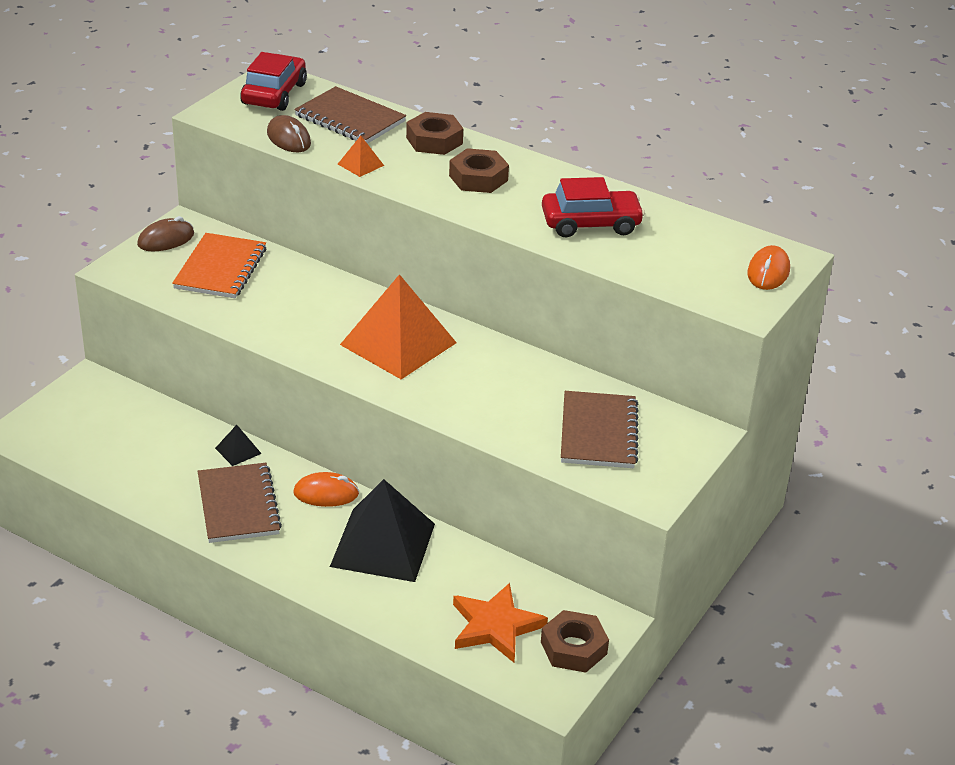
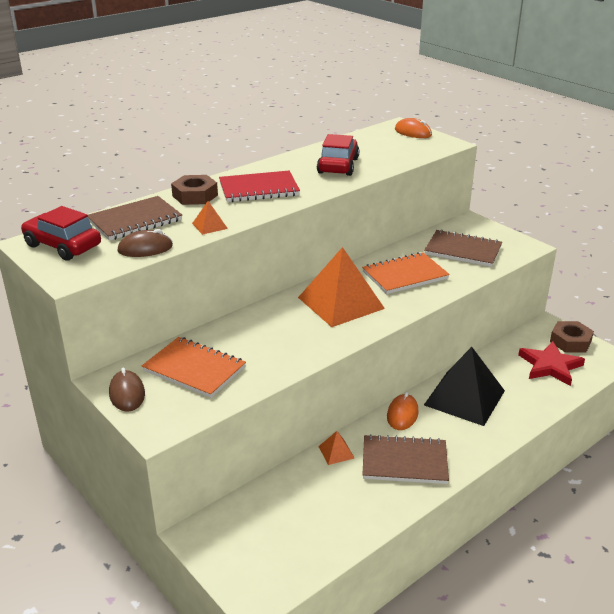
camera: 70 degrees left, 5 degrees down
black pyramid [215,425,262,466] -> orange pyramid [318,431,355,465]
brown nut [449,148,509,193] -> red notebook [219,171,300,202]
orange star [453,583,548,663] -> red star [518,341,585,386]
none -> orange notebook [362,252,450,294]

